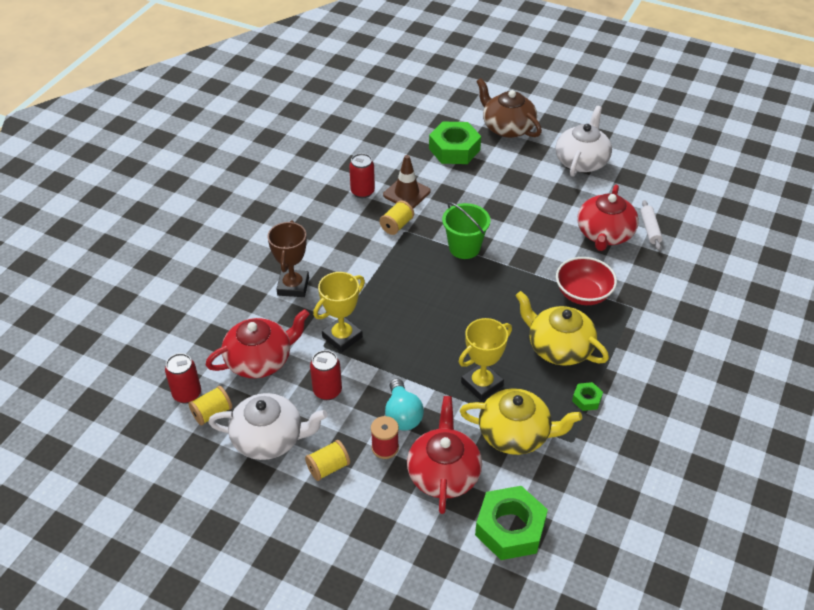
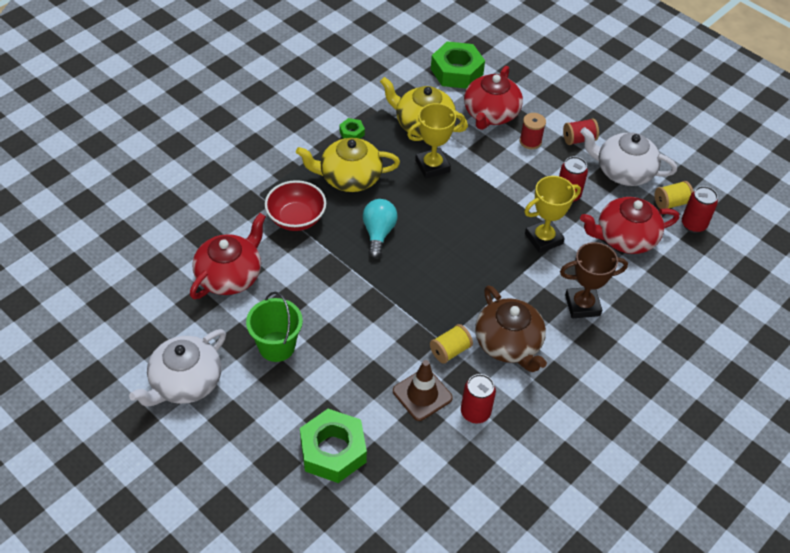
camera: 165 degrees left, 5 degrees up
brown trophy [267,220,309,297] -> brown trophy turned 60 degrees clockwise [560,242,628,318]
yellow spool [305,440,350,481] -> red spool [563,118,599,145]
turquoise light bulb [385,378,424,431] -> turquoise light bulb moved to [363,199,398,258]
green bucket [442,202,490,259] -> green bucket moved to [246,292,303,362]
brown teapot [476,78,542,138] -> brown teapot moved to [475,285,547,372]
yellow teapot [515,291,609,366] -> yellow teapot turned 120 degrees clockwise [296,138,400,192]
white rolling pin [640,200,663,250] -> none

